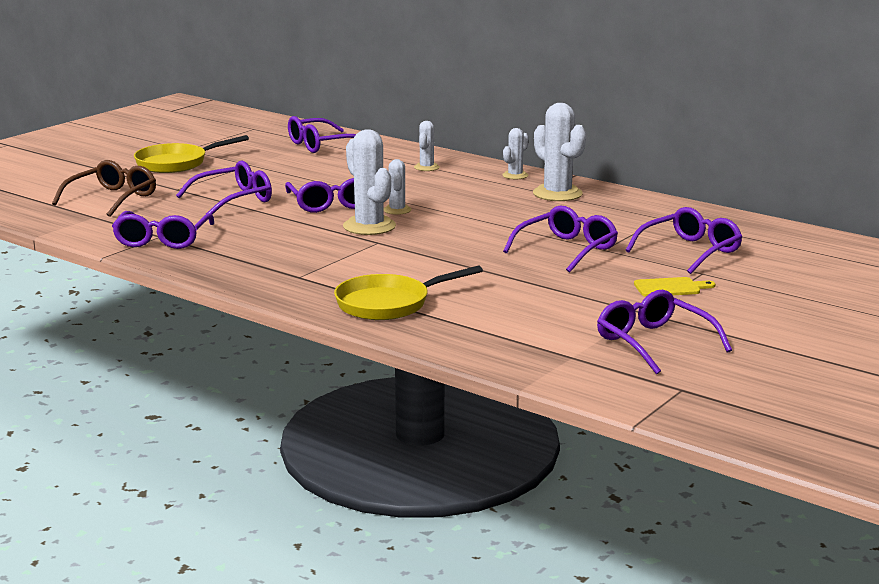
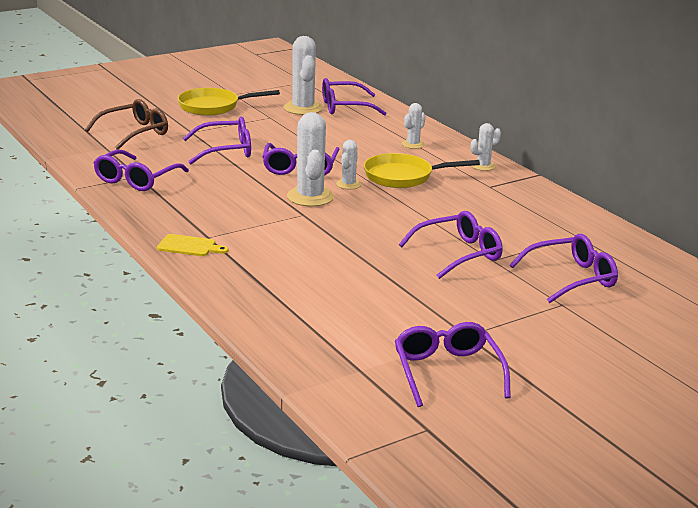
camera: 20 degrees right, 5 degrees up
yellow pan [334,266,483,320] -> yellow pan moved to [364,153,480,188]
white cactus [533,103,586,201] -> white cactus moved to [284,36,323,115]
yellow cutting board [634,277,715,297] -> yellow cutting board moved to [157,234,229,256]

